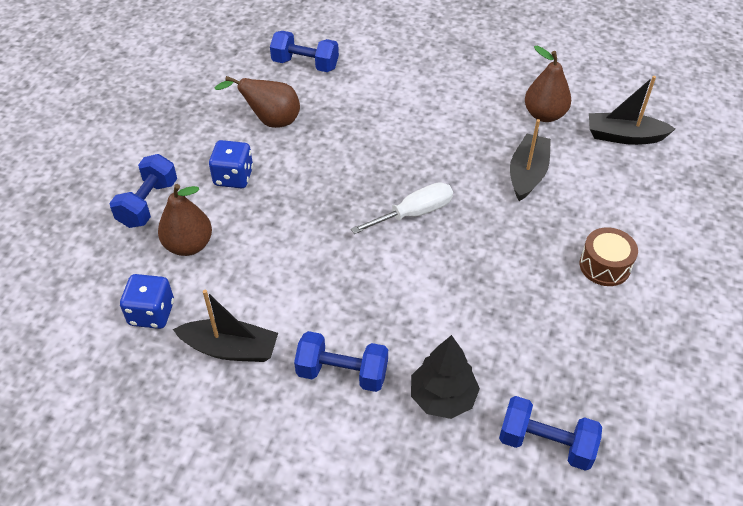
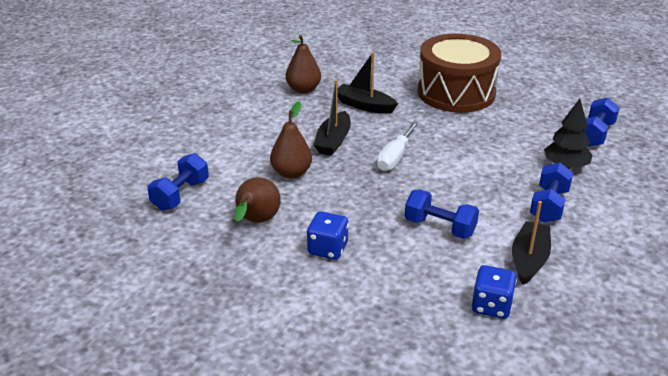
camera: 80 degrees left, 15 degrees down
blue dumbbell [110,154,177,228] -> blue dumbbell moved to [405,189,479,239]
brown pear [158,184,212,256] -> brown pear moved to [270,101,312,179]
white screwdriver [351,182,453,234] -> white screwdriver turned 135 degrees counterclockwise [377,121,419,171]
brown drum [580,227,638,286] -> brown drum [418,34,501,113], size x2.29
black boat [589,76,675,145] -> black boat moved to [314,80,351,156]

